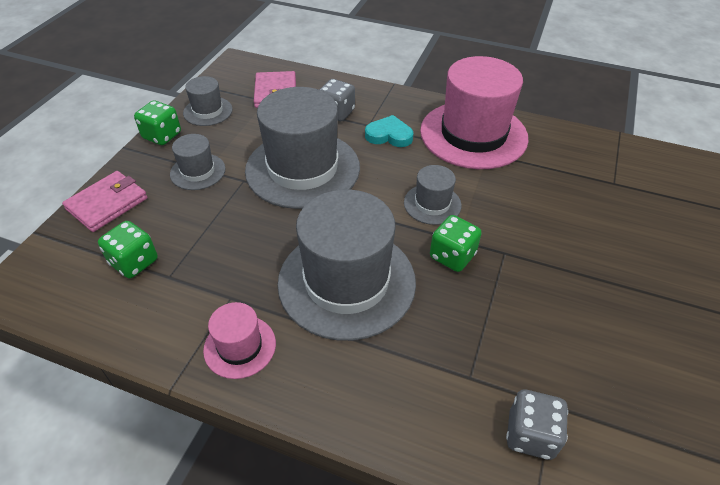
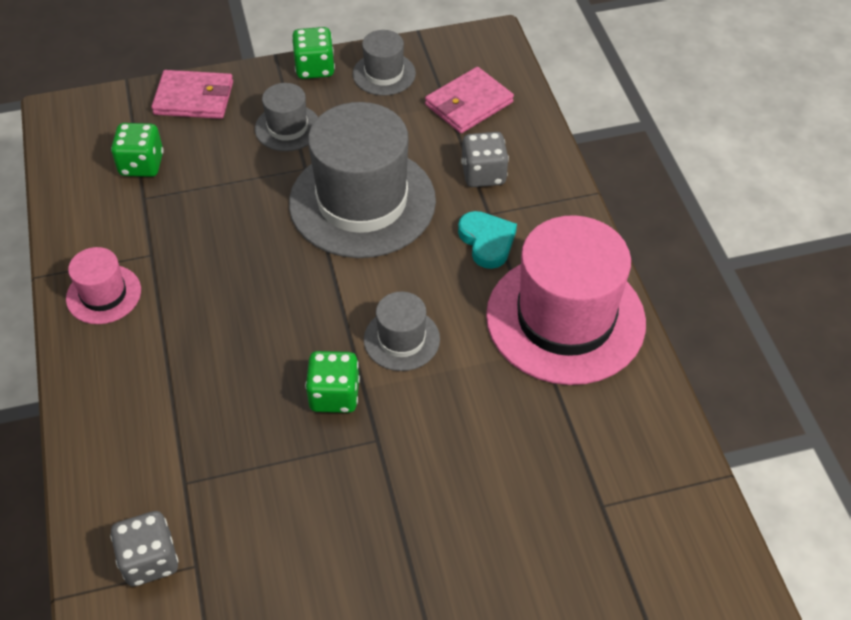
camera: 55 degrees right, 5 degrees up
grey hat [277,189,416,341] -> none

